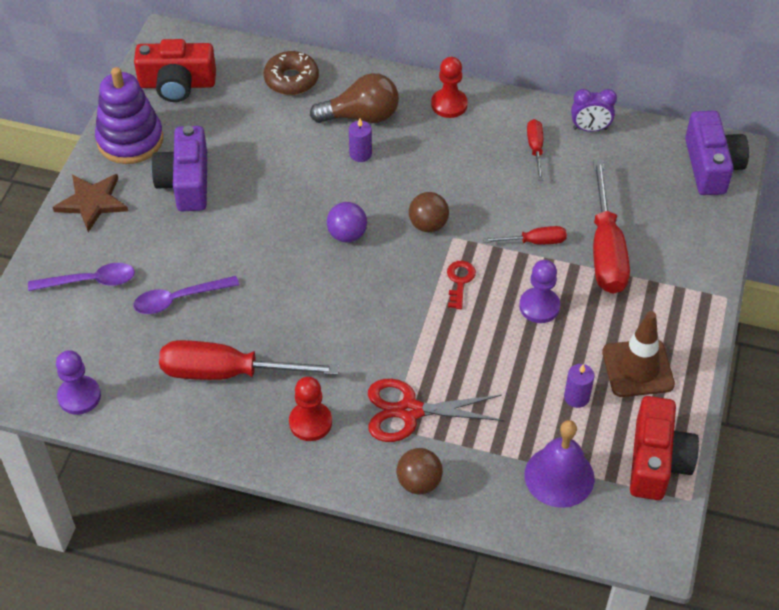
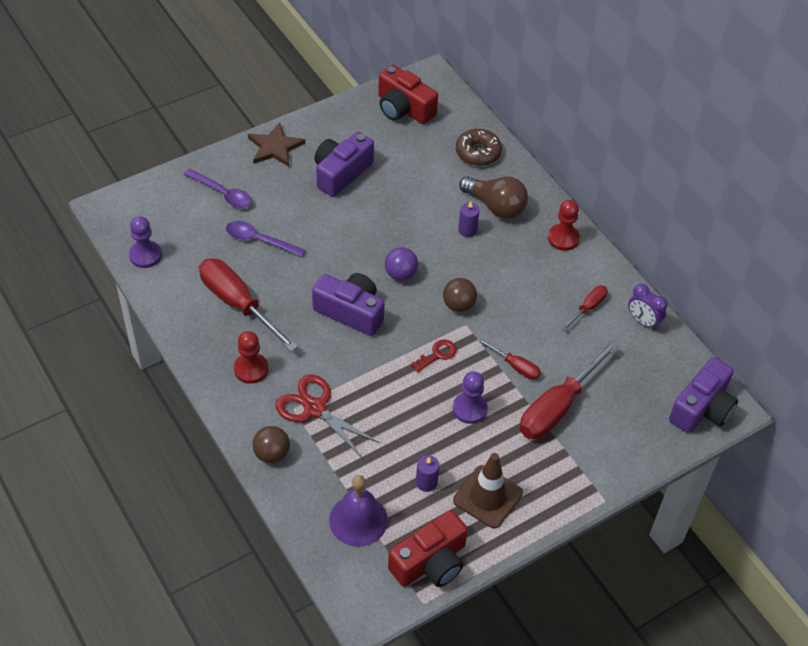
camera: 40 degrees right, 0 degrees up
purple stacking toy [95,67,163,164] -> none
none -> purple camera [312,273,385,336]

